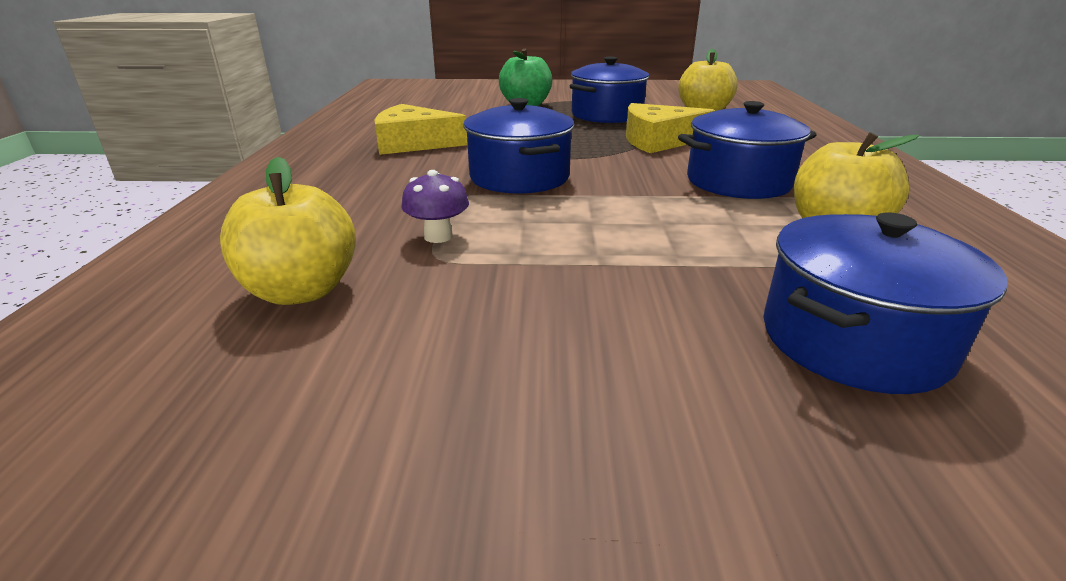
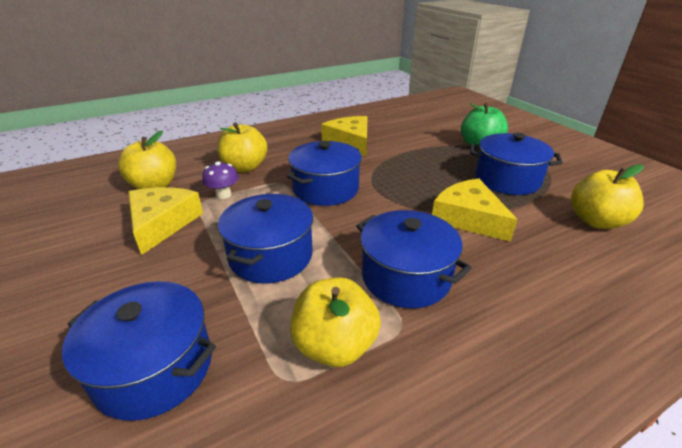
camera: 60 degrees right, 5 degrees up
none -> yellow cheese [128,187,203,255]
none -> yellow apple [217,122,267,172]
none -> blue pot [218,194,313,283]

